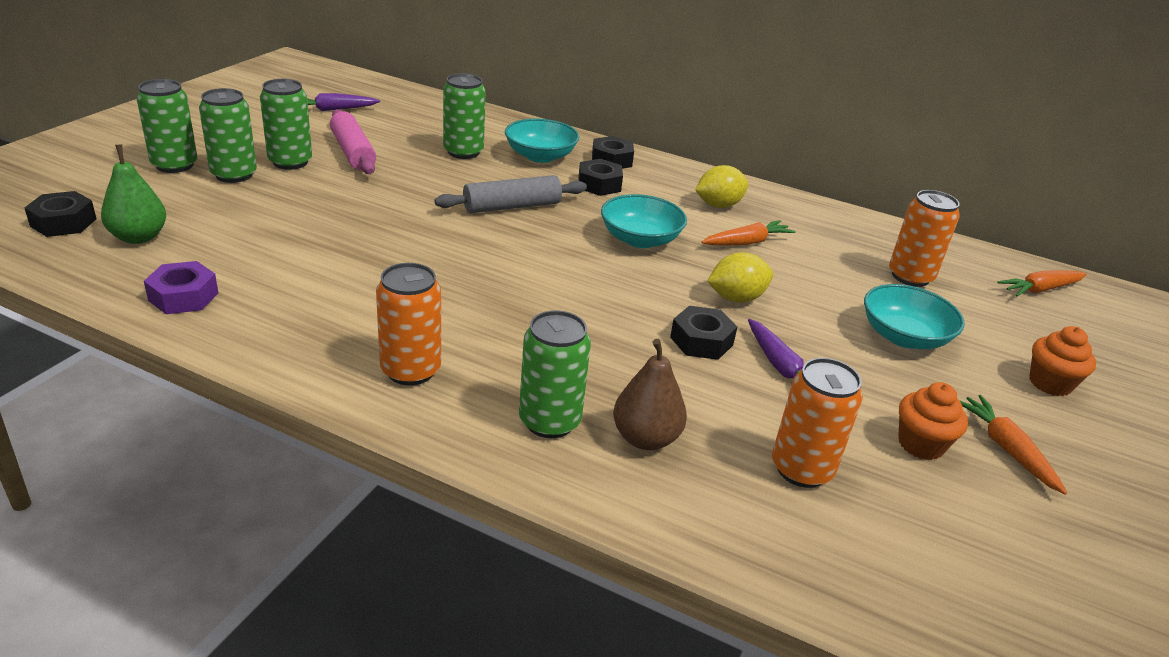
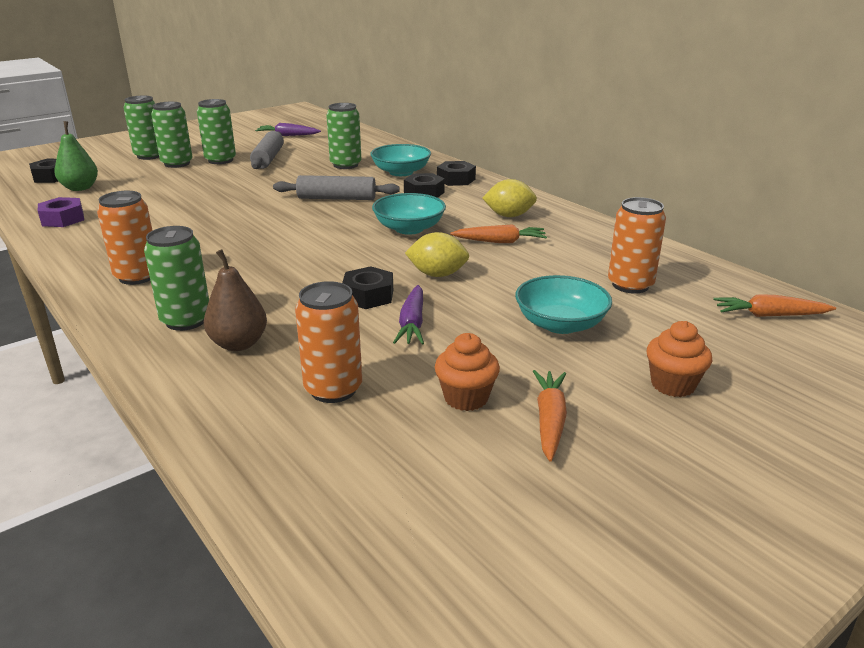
camera: 30 degrees right, 5 degrees down
pink rolling pin [330,109,376,174] -> grey rolling pin [250,131,284,169]

